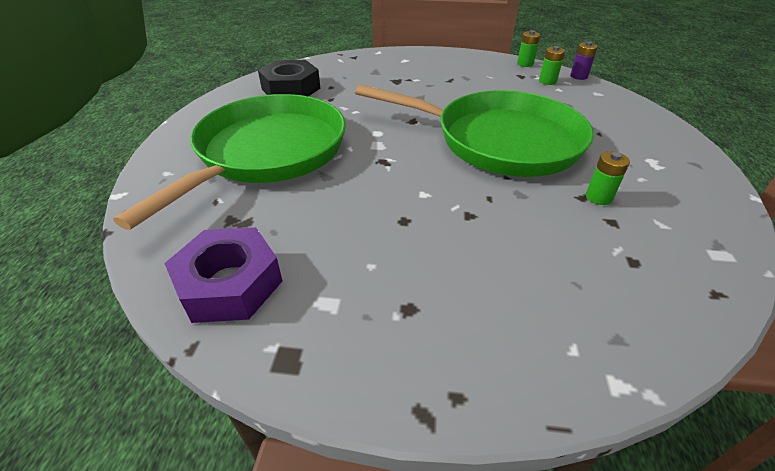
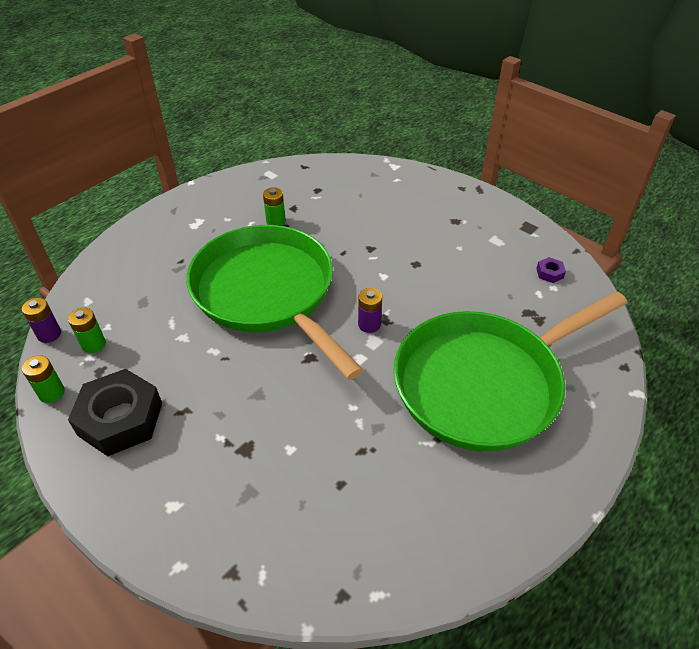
camera: 145 degrees left, 5 degrees up
purple nut [164,227,282,323] -> purple nut [536,257,566,283], size x0.41
black nut [258,60,320,96] -> black nut moved to [68,369,162,456]
none -> purple battery [358,288,382,333]

